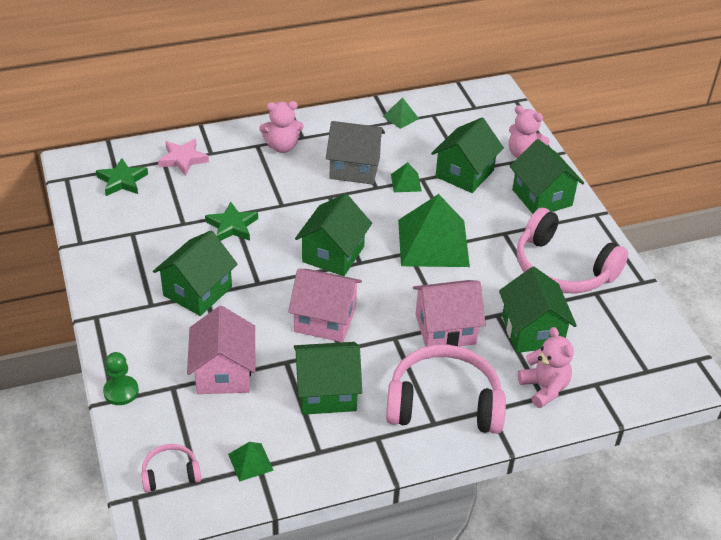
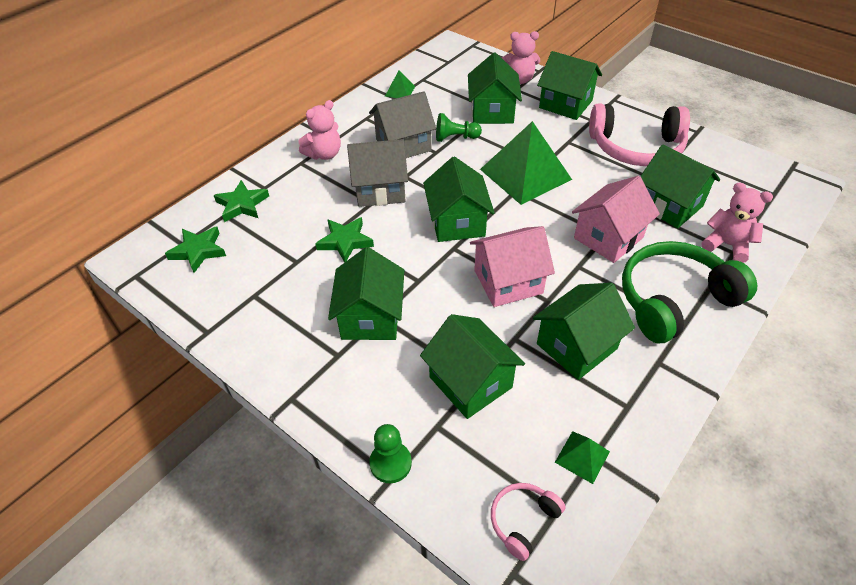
camera: 30 degrees left, 5 degrees up
pink star [158,139,209,176] -> green star [214,180,269,222]
pink house [187,306,255,394] -> green house [420,314,525,419]
pink headphones [386,345,506,434] -> green headphones [622,241,757,343]
green pyramid [391,162,422,192] -> green pawn [436,113,482,142]
none -> grey house [347,139,408,207]

